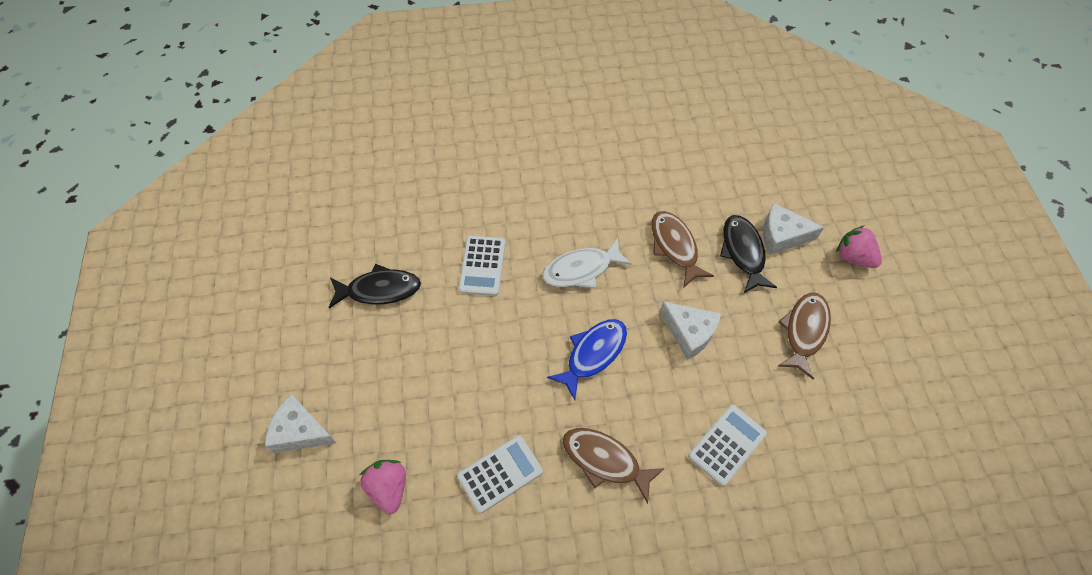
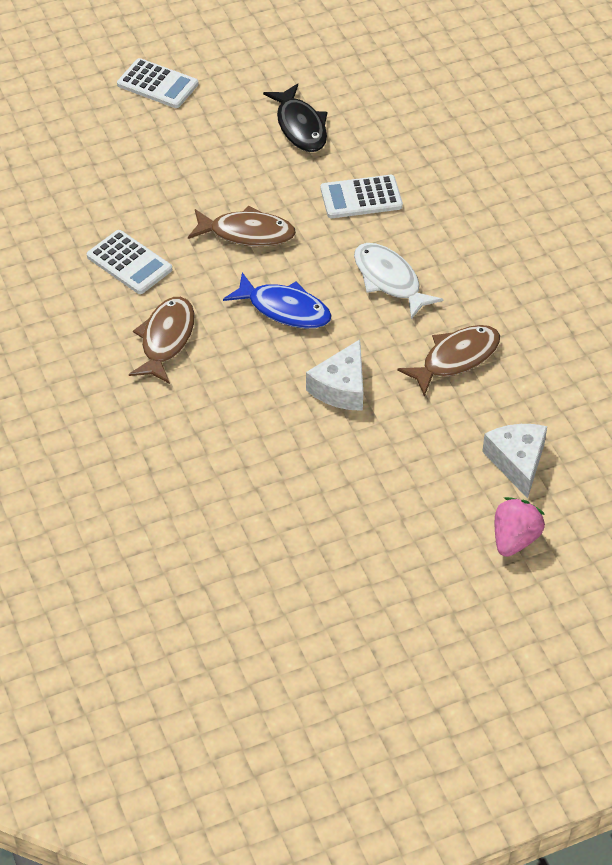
camera: 75 degrees right, 10 degrees down
white cheese [265,394,336,453] -> none
pink strawberry [360,460,406,514] -> none
white calculator [688,405,767,486] -> white calculator moved to [117,58,199,108]
black fish [720,215,777,293] -> none
brown fish [777,292,831,380] -> brown fish moved to [188,205,296,247]

